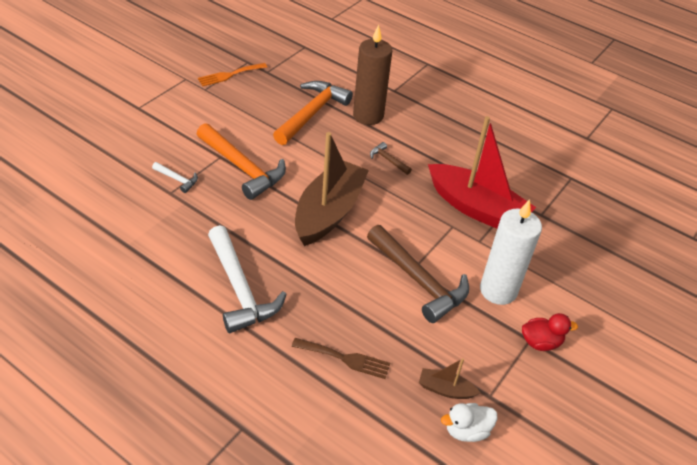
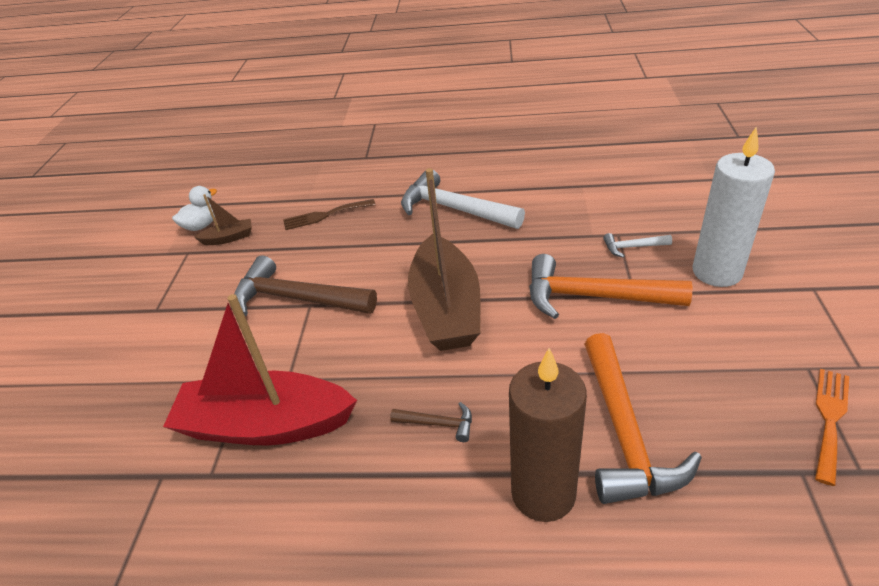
camera: 155 degrees right, 5 degrees down
white candle [480,199,542,305] -> white candle moved to [693,127,775,287]
red duck [522,313,578,351] -> none

